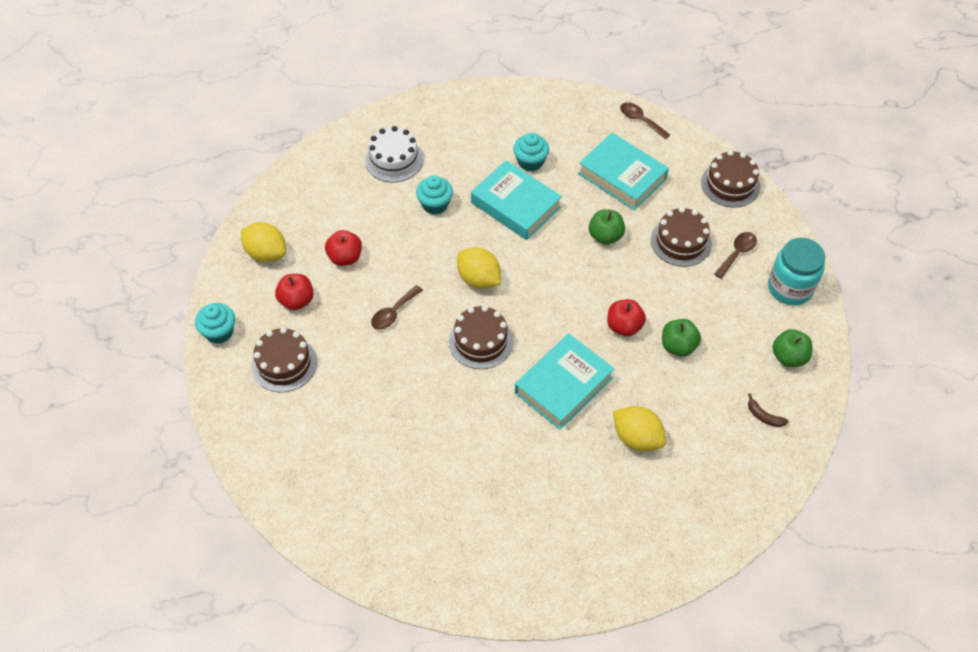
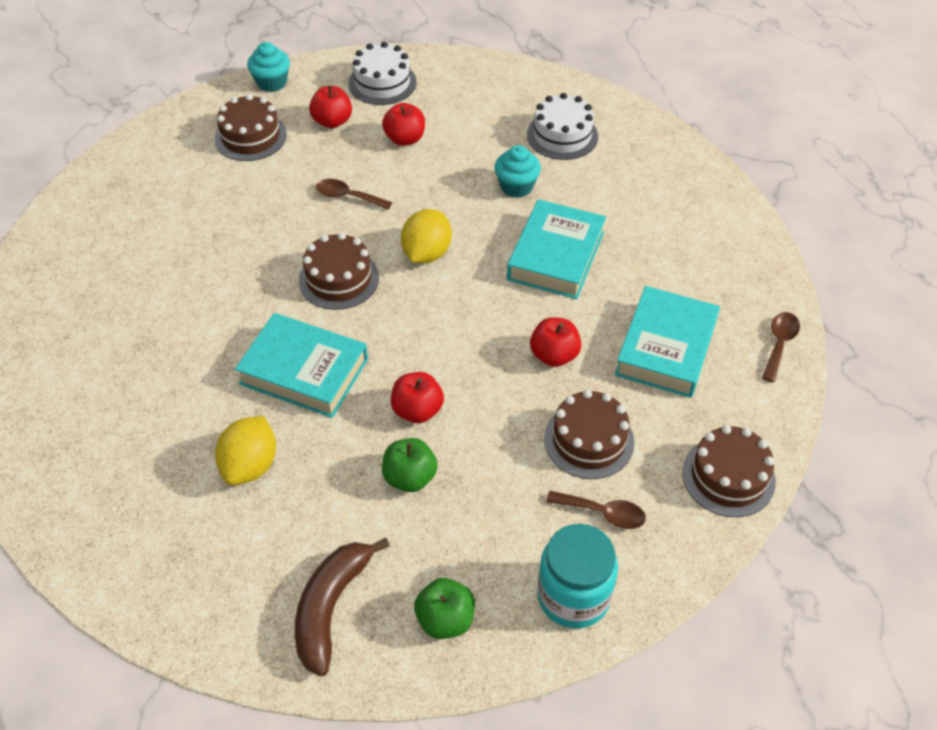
camera: 70 degrees right, 5 degrees down
yellow lemon [241,222,286,262] -> white cake [348,42,417,105]
turquoise cupcake [513,133,549,171] -> none
green apple [589,209,625,245] -> red apple [530,317,581,367]
brown banana [748,393,789,427] -> brown banana [295,538,390,677], size x2.19

